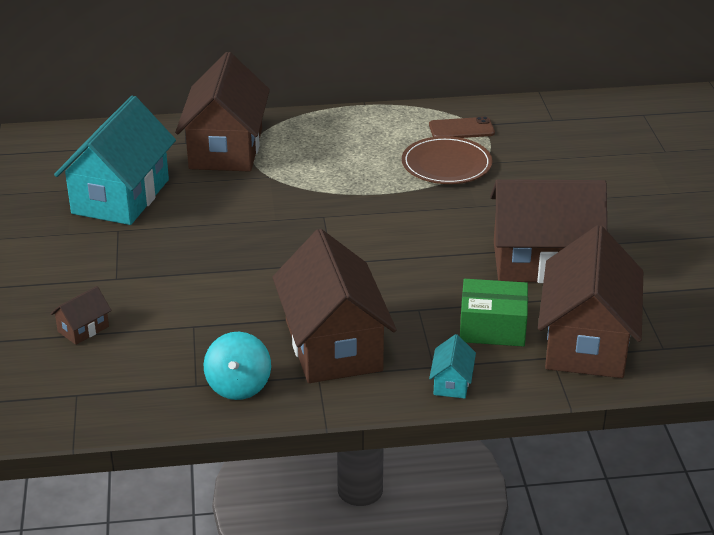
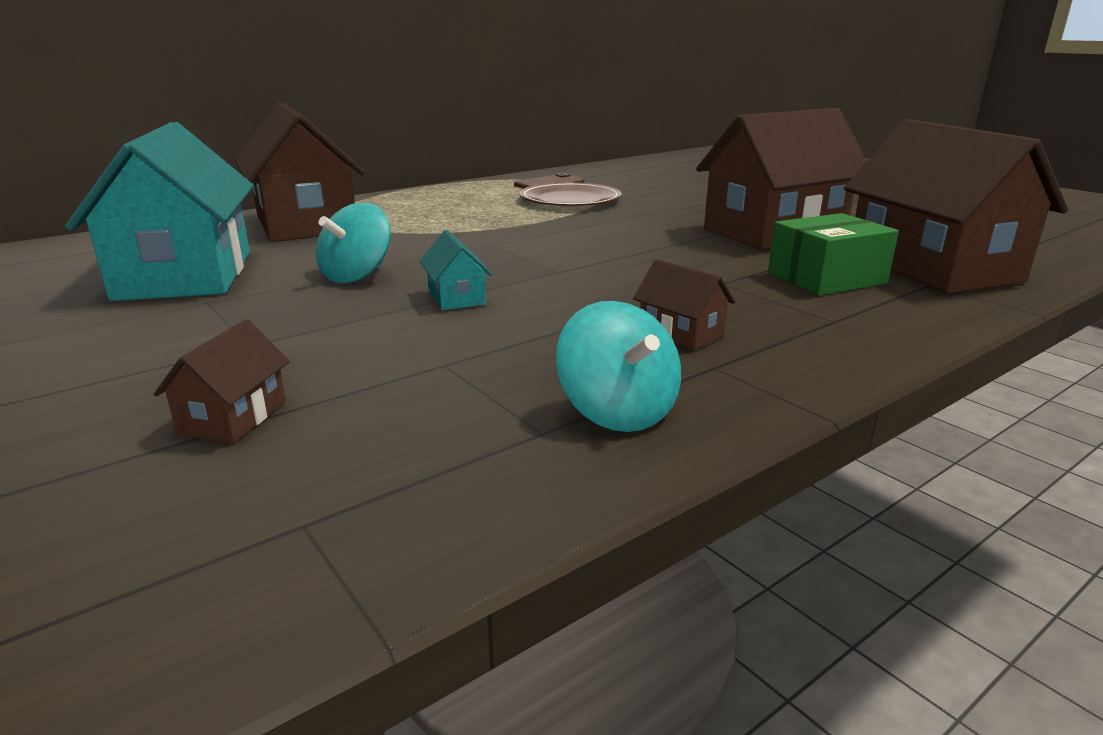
camera: 30 degrees left, 10 degrees down
brown house [272,229,397,383] -> brown house [633,259,735,350], size x0.41
turquoise house [429,334,476,398] -> turquoise house moved to [420,230,492,310]
none -> turquoise spinning top [315,203,391,283]

